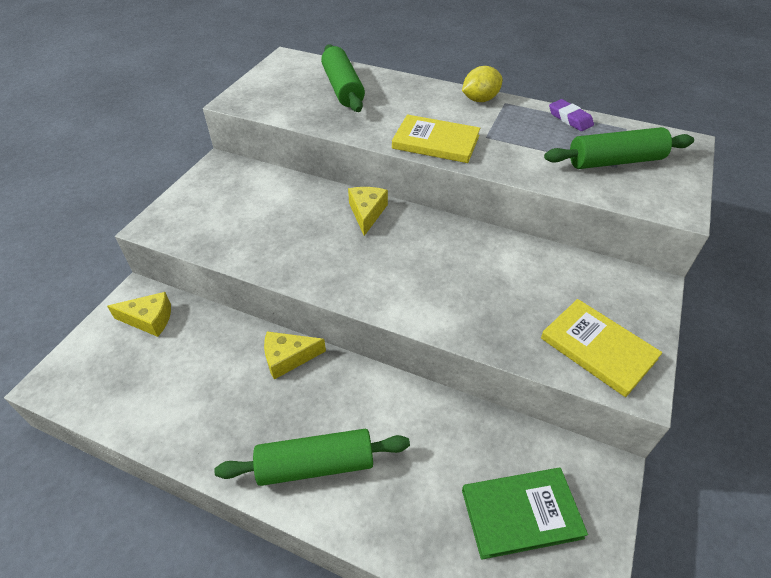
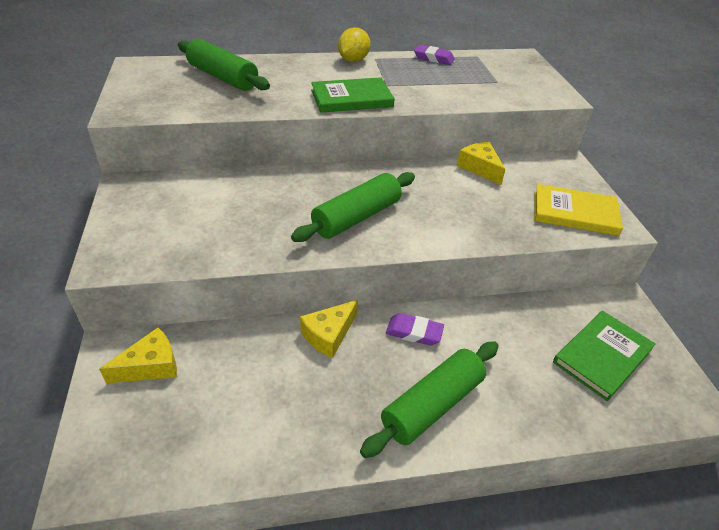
camera: 35 degrees left, 5 degrees down
yellow cheese [348,187,388,236] -> yellow cheese moved to [457,142,505,185]
yellow book [392,114,480,163] -> green book [311,77,395,113]
green rolling pin [544,127,694,169] -> green rolling pin moved to [291,172,415,242]
none -> purple eraser [386,313,444,346]

